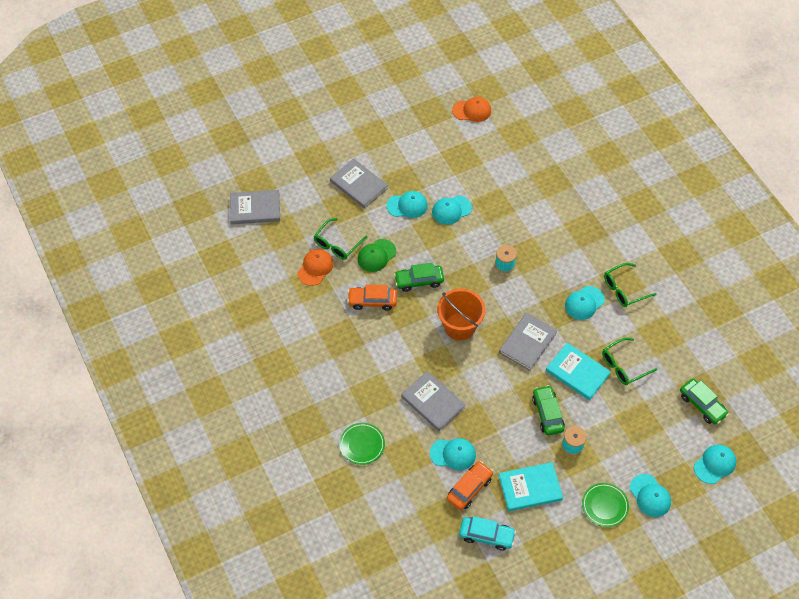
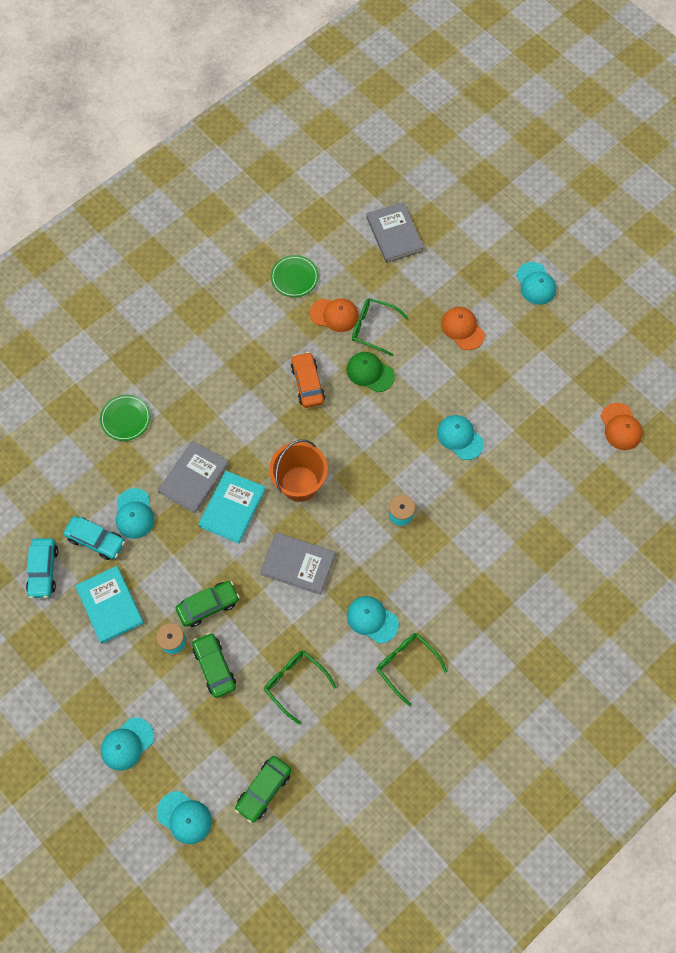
camera: 75 degrees right, 10 degrees up
grey book [330,158,388,209] -> orange cap [441,307,485,350]
turquoise cap [387,191,428,218] -> turquoise cap moved to [516,262,556,305]
green car [394,262,444,292] -> green car moved to [192,632,236,698]
orange car [447,461,493,510] -> turquoise car [63,516,125,560]
turquoise book [546,343,611,400] -> turquoise book moved to [198,471,266,544]
green plate [582,483,629,527] -> green plate moved to [271,255,319,297]

